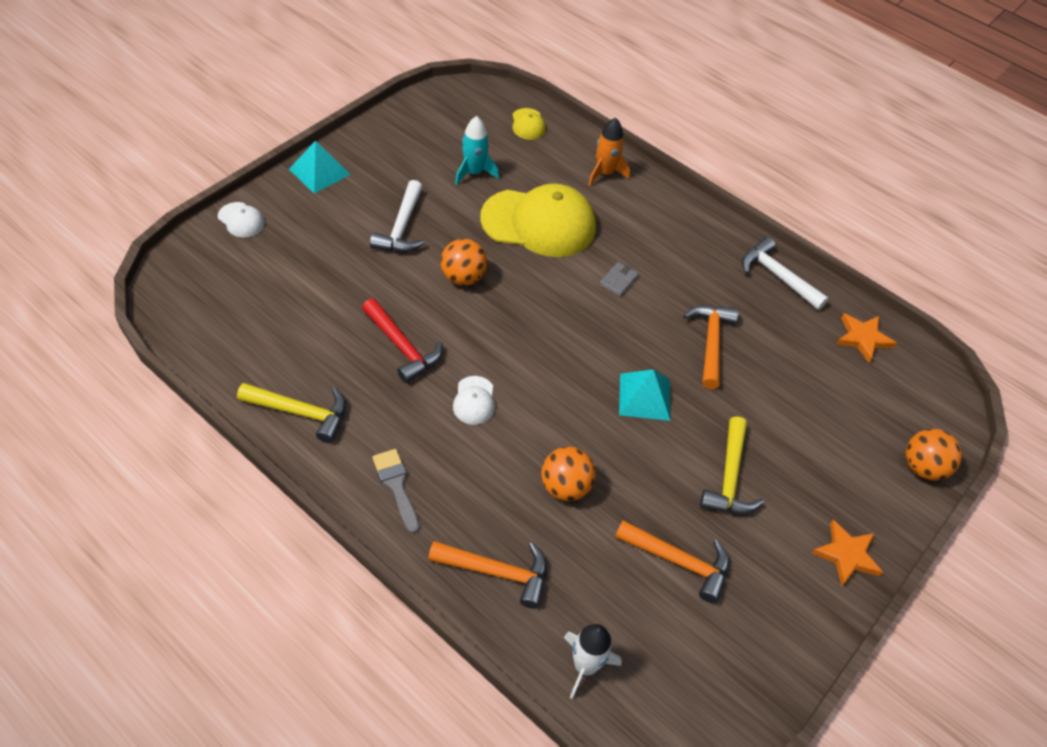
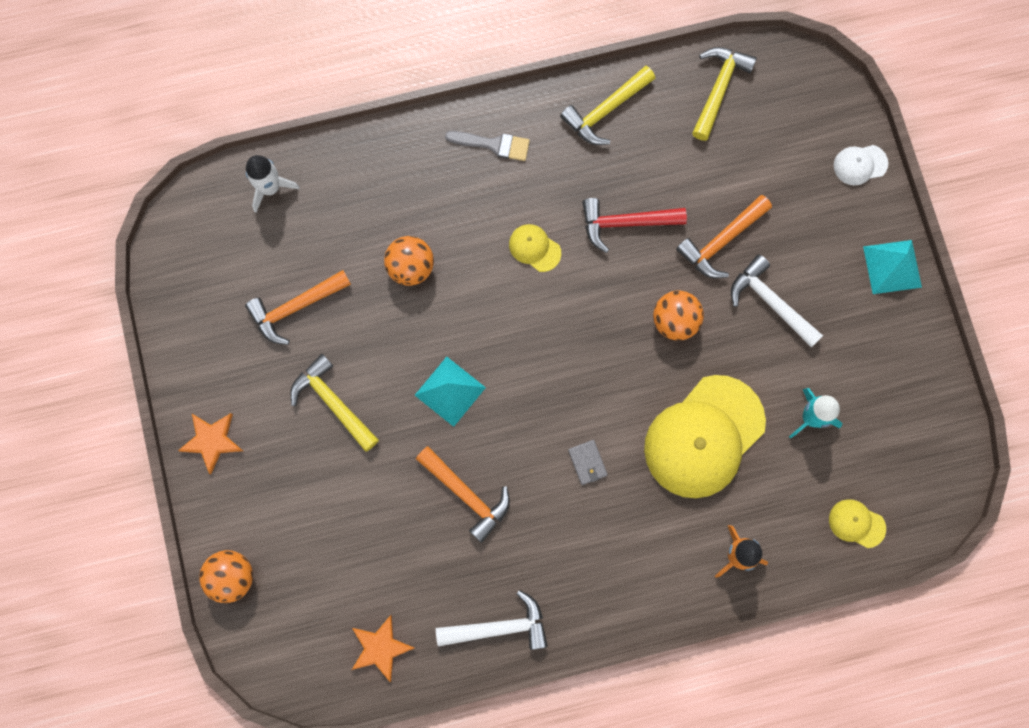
camera: 130 degrees right, 25 degrees up
orange hammer [428,541,547,609] -> orange hammer moved to [676,195,772,279]
white cap [453,376,495,425] -> yellow cap [509,224,561,272]
none -> yellow hammer [692,47,757,141]

